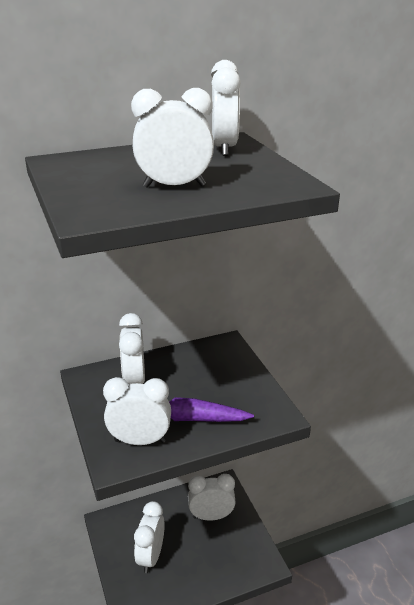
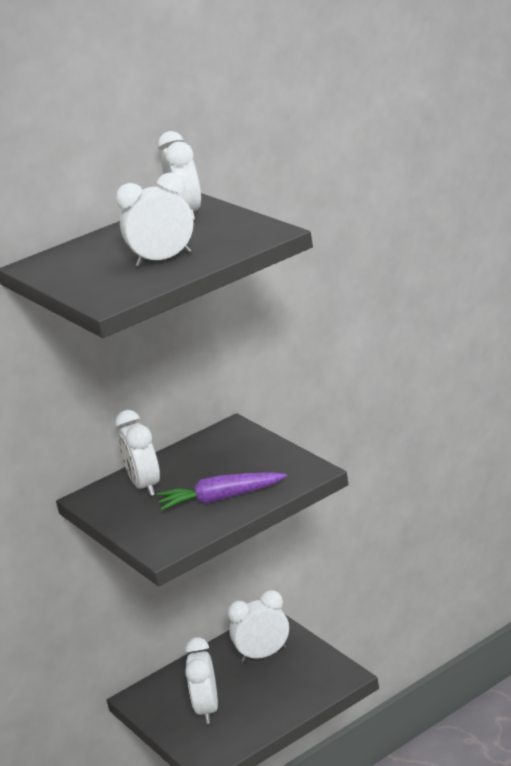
camera: 10 degrees left, 5 degrees down
white clock [103,377,171,445] -> none

